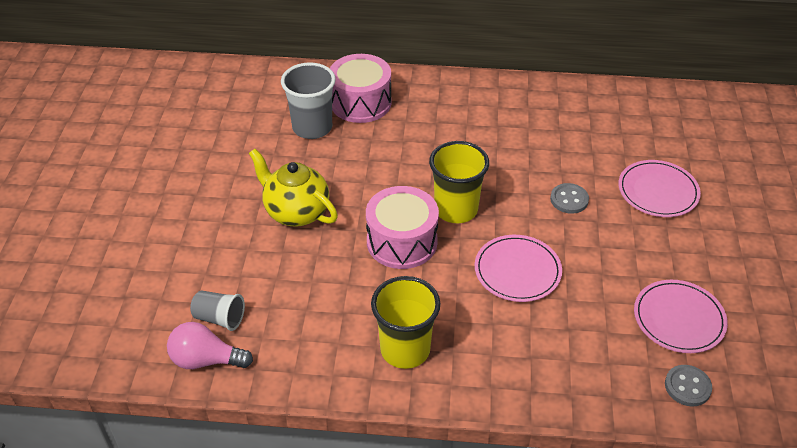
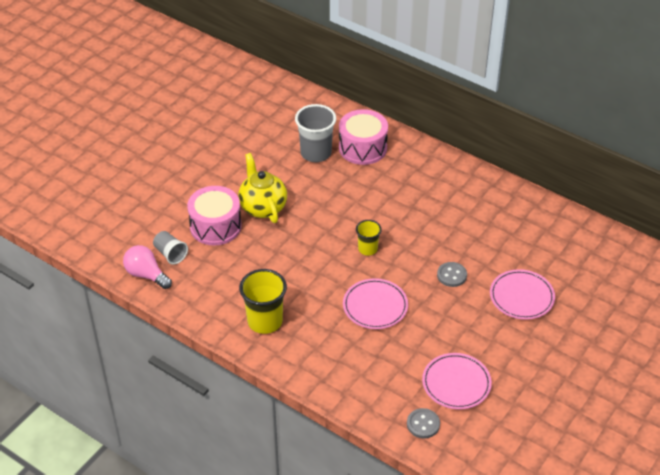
camera: 30 degrees right, 0 degrees up
pink drum [366,186,439,269] -> pink drum moved to [187,186,242,246]
yellow cup [429,141,489,223] -> yellow cup [356,220,382,256], size x0.58

